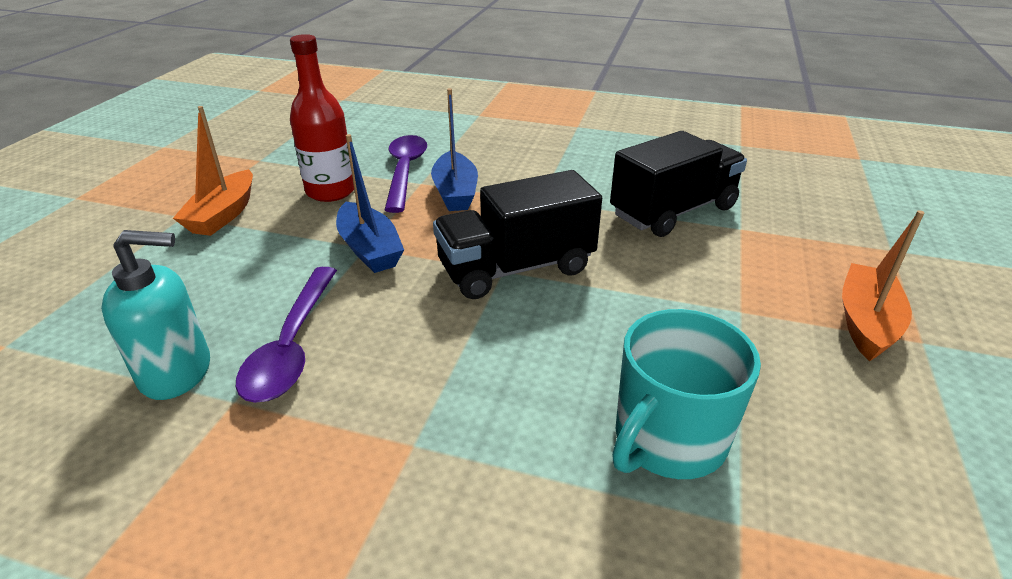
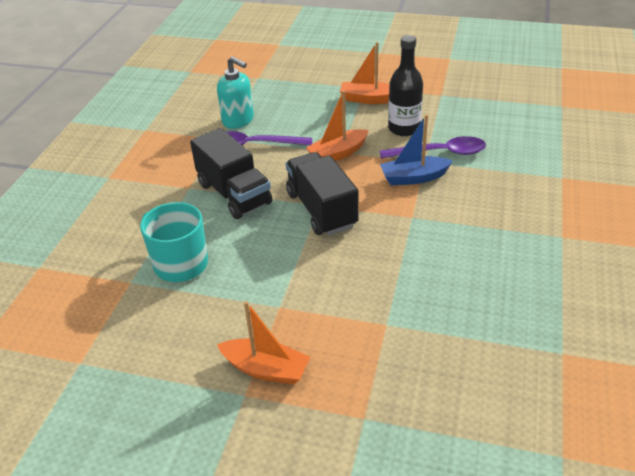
camera: 90 degrees right, 5 degrees up
turquoise soap dispenser [101,230,210,400] -> turquoise soap dispenser turned 45 degrees counterclockwise [217,56,254,129]
red bottle [290,34,354,202] -> black bottle [388,35,423,136]
blue boat [336,134,404,273] -> orange boat [306,91,369,161]
black truck [610,131,747,237] -> black truck moved to [190,128,272,219]

